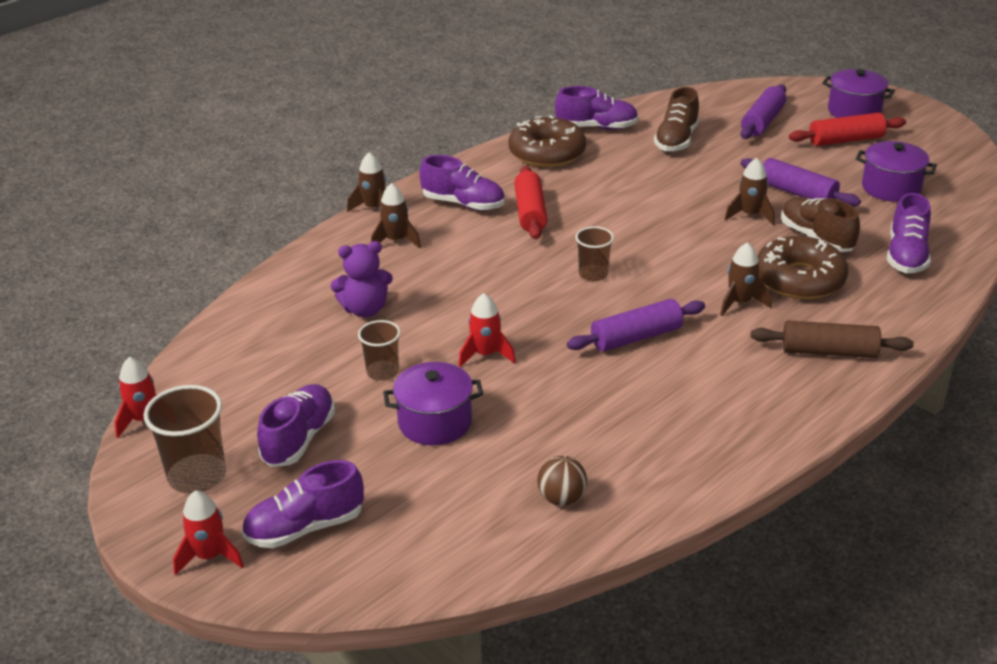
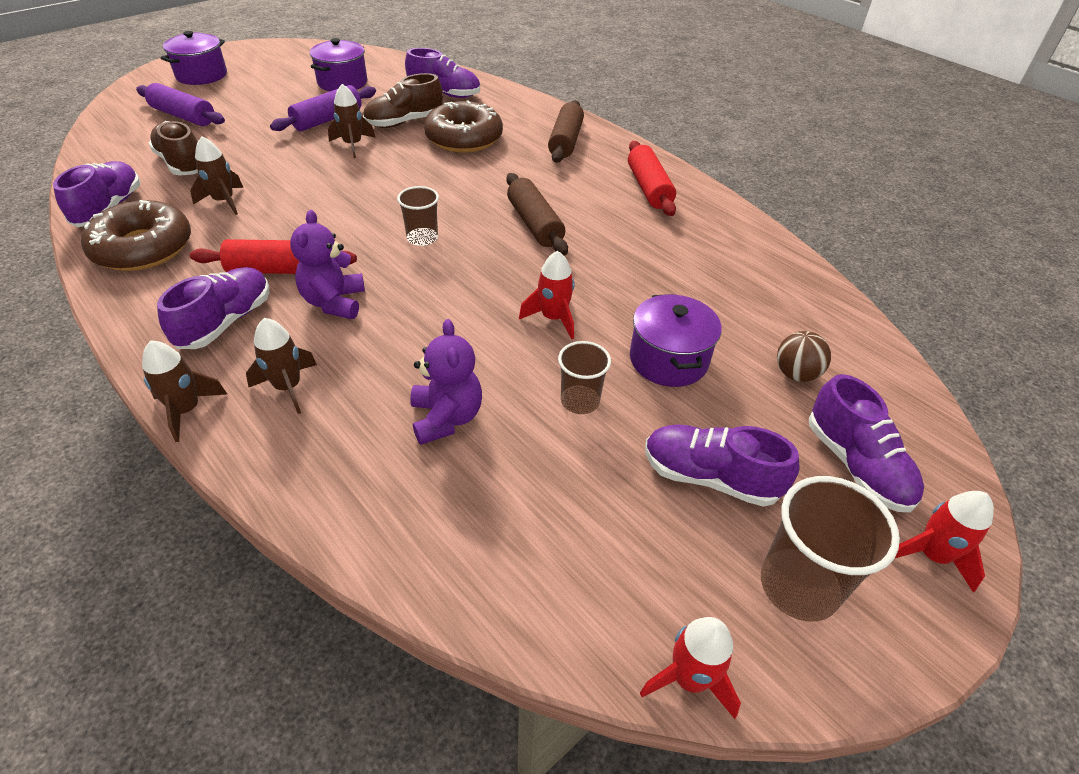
camera: 90 degrees left, 10 degrees up
brown ball [537,456,587,506] -> brown ball moved to [777,331,831,382]
purple rolling pin [567,299,705,352] -> brown rolling pin [506,173,568,255]
brown shoe [654,87,699,152] -> brown shoe turned 150 degrees counterclockwise [149,121,198,176]
brown rocket [720,242,772,316] -> brown rocket moved to [190,136,244,215]
red rolling pin [789,113,906,146] -> red rolling pin moved to [628,141,676,216]
none -> purple teddy bear [290,210,365,319]

